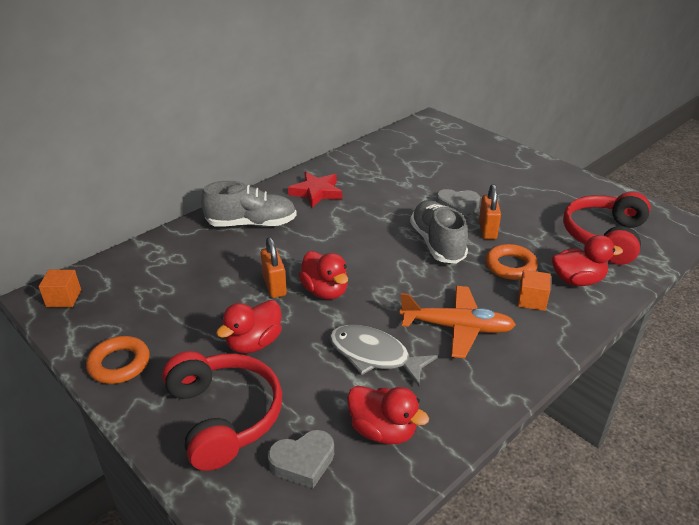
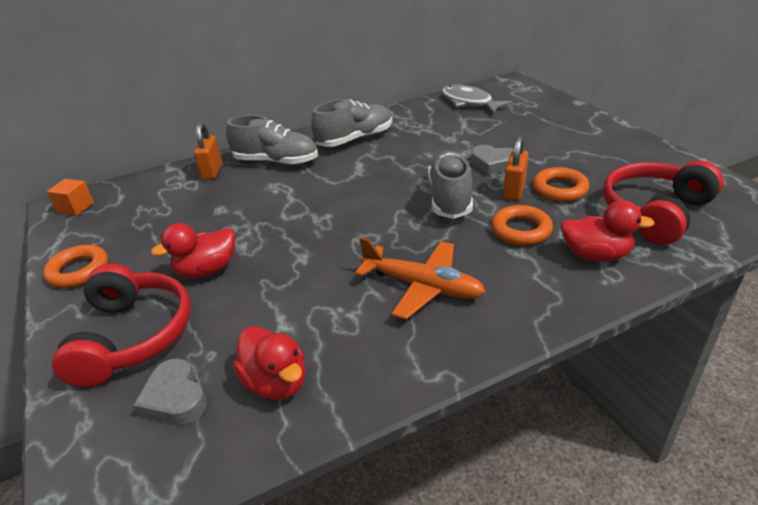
camera: 20 degrees right, 0 degrees up
orange padlock [260,237,287,298] -> orange padlock moved to [194,123,222,180]
grey heart [268,430,334,488] -> grey heart turned 60 degrees clockwise [133,359,207,425]
red star [288,172,342,208] -> grey shoe [311,99,392,147]
red duck [299,251,348,299] -> none
grey fish [330,325,438,386] -> grey fish moved to [442,85,512,114]
orange cube [518,270,551,311] -> none
none -> orange ring [533,167,589,202]

